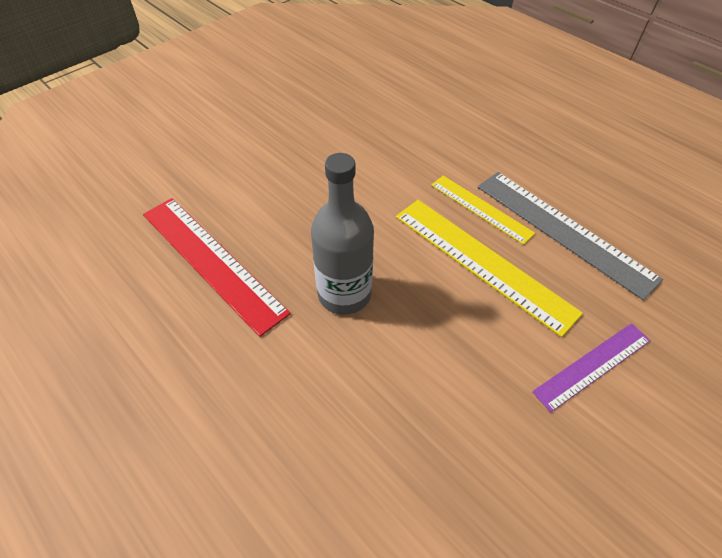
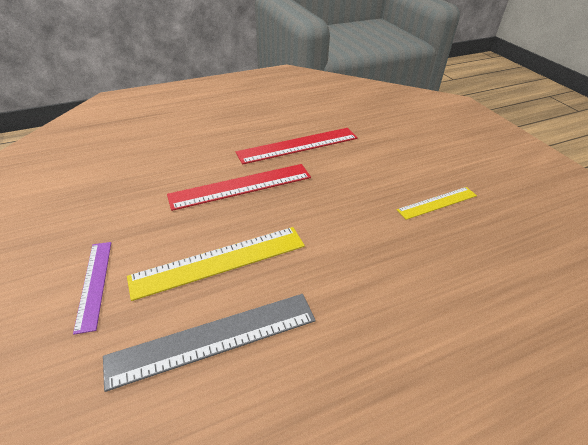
camera: 110 degrees right, 10 degrees down
grey bottle [311,153,374,315] -> red ruler [167,164,311,211]
yellow ruler [431,176,535,245] -> yellow ruler moved to [397,187,477,220]

